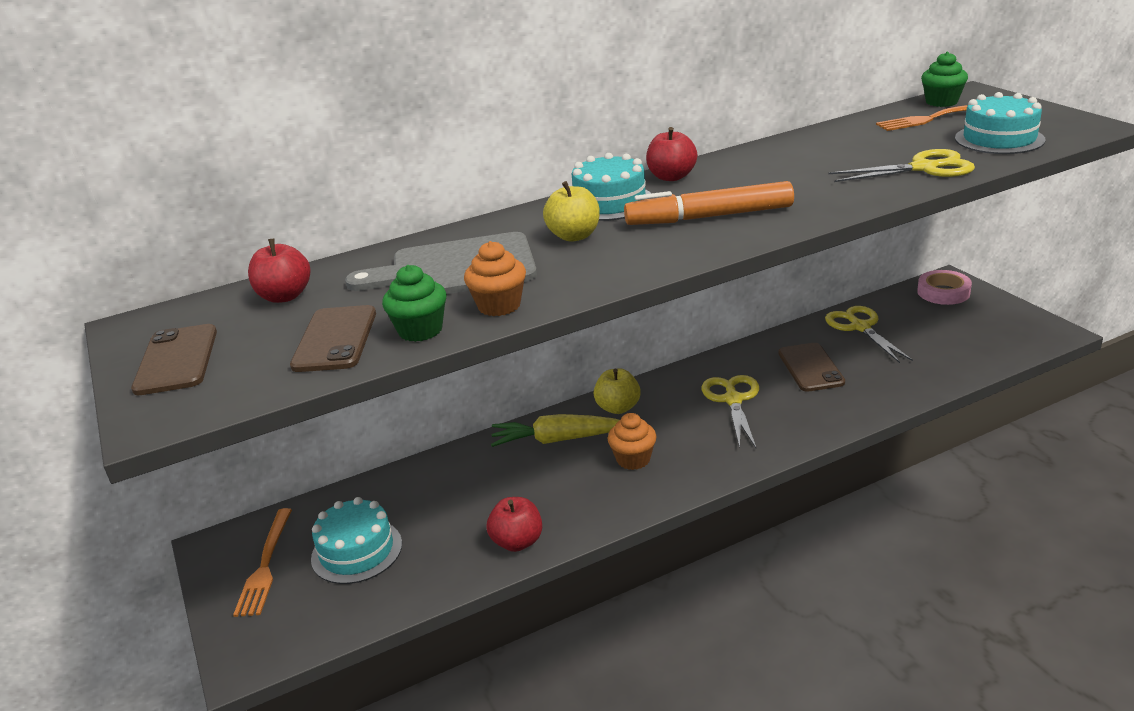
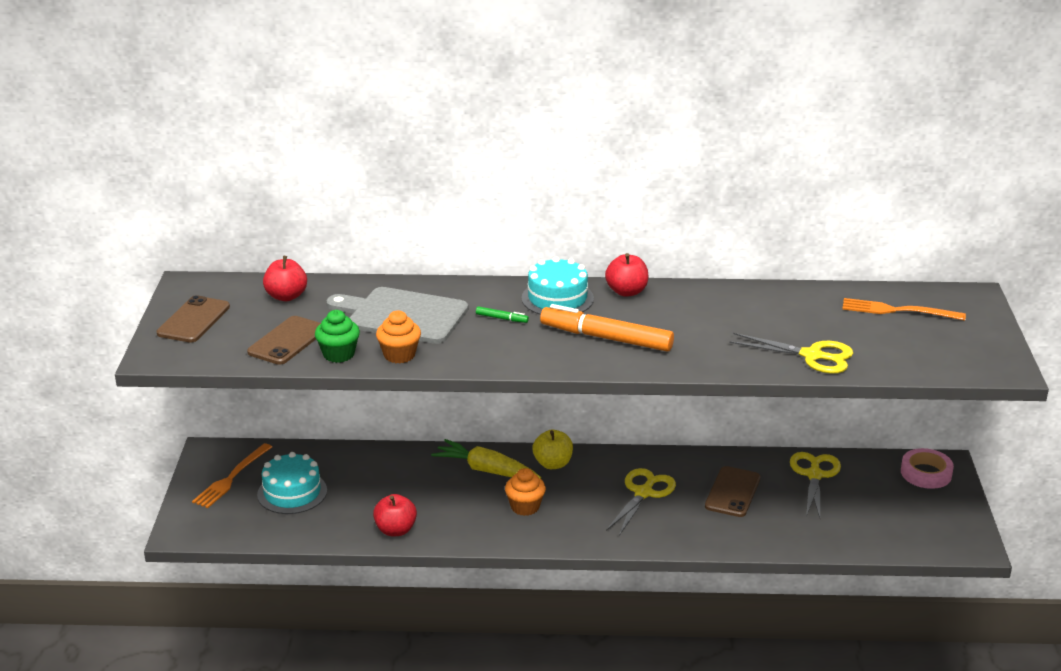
camera: 25 degrees right, 0 degrees up
yellow apple [543,181,600,242] -> green marker [476,306,529,323]
green cupcake [921,52,968,107] -> none
turquoise cake [955,92,1046,154] -> none

